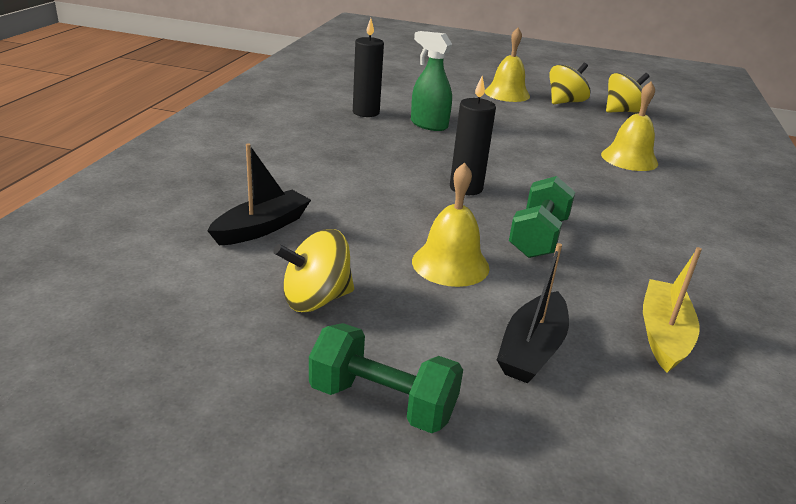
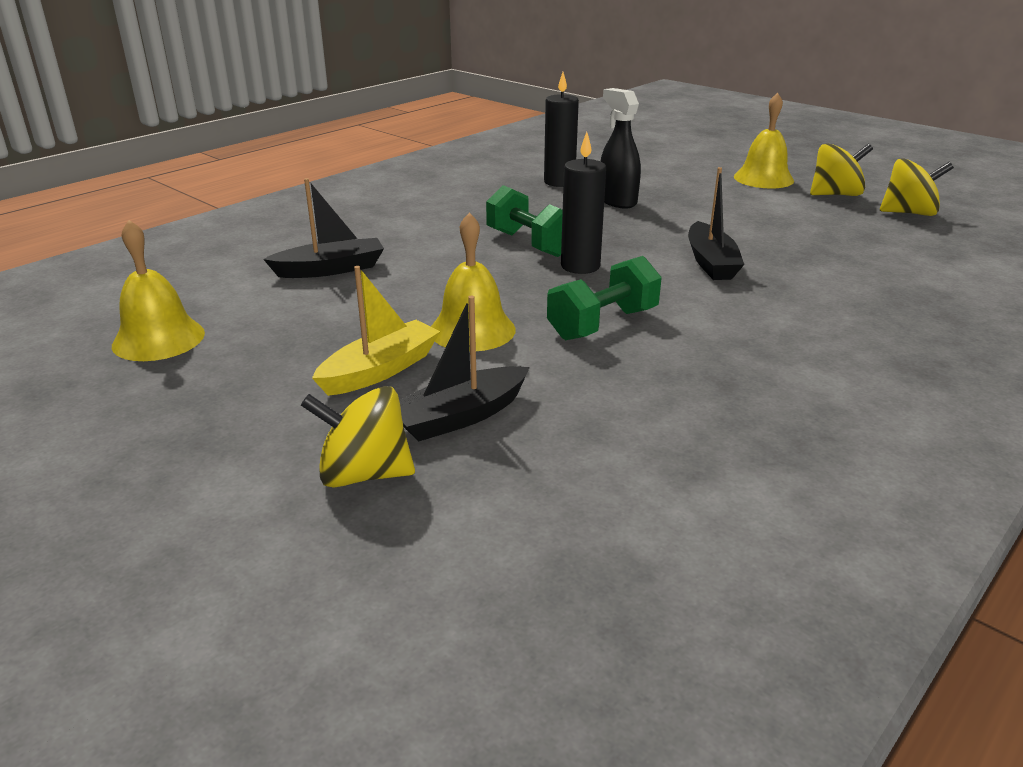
camera: 30 degrees right, 0 degrees up
yellow spinning top [273,229,354,312] -> yellow spinning top moved to [301,386,415,488]
green dumbbell [309,323,463,433] -> green dumbbell moved to [486,185,563,257]
green spray bottle [411,31,452,131] -> black spray bottle [601,88,641,208]
yellow bell [601,81,658,171] -> yellow bell moved to [112,220,205,361]
yellow boat [643,247,702,373] -> yellow boat moved to [312,266,440,396]
none -> black boat [688,167,744,280]

